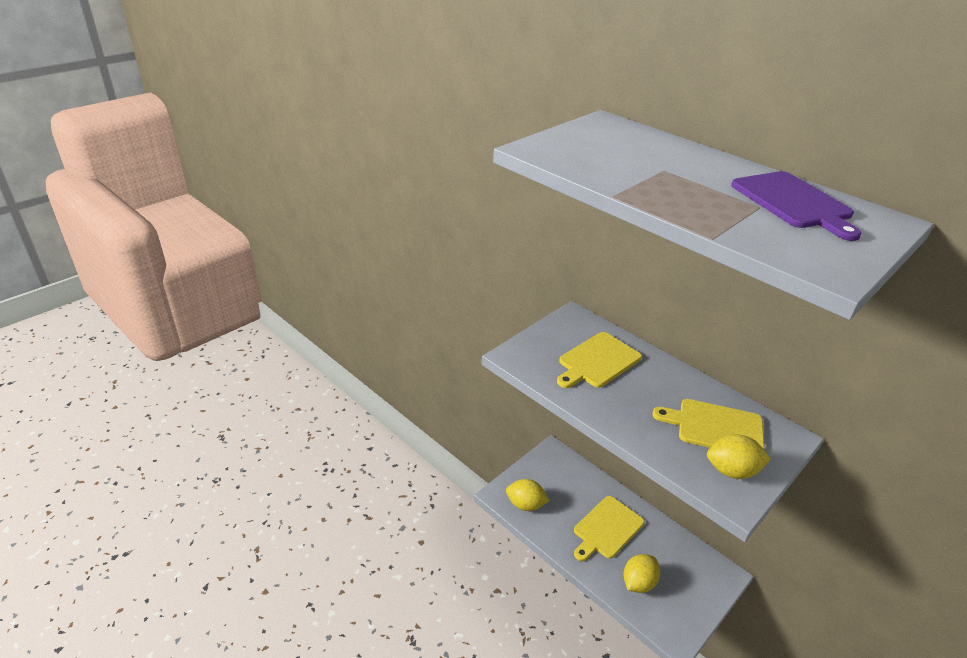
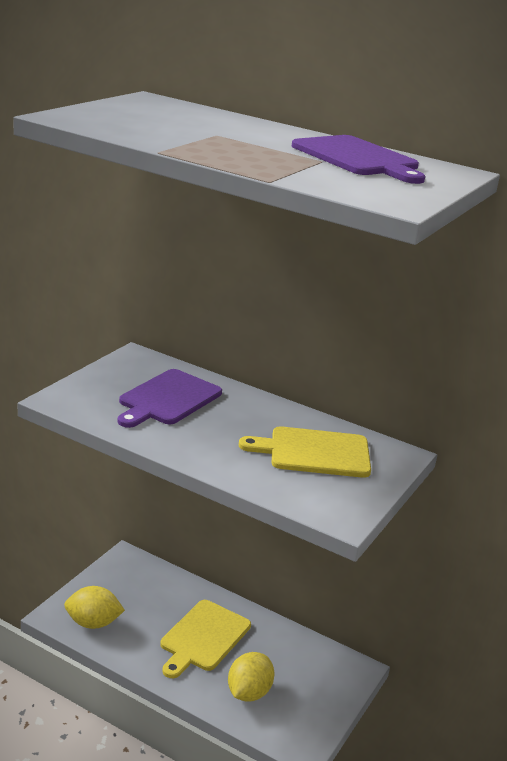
camera: 15 degrees left, 10 degrees down
yellow cutting board [557,332,642,388] -> purple cutting board [118,369,222,428]
yellow lemon [707,434,771,479] -> none

